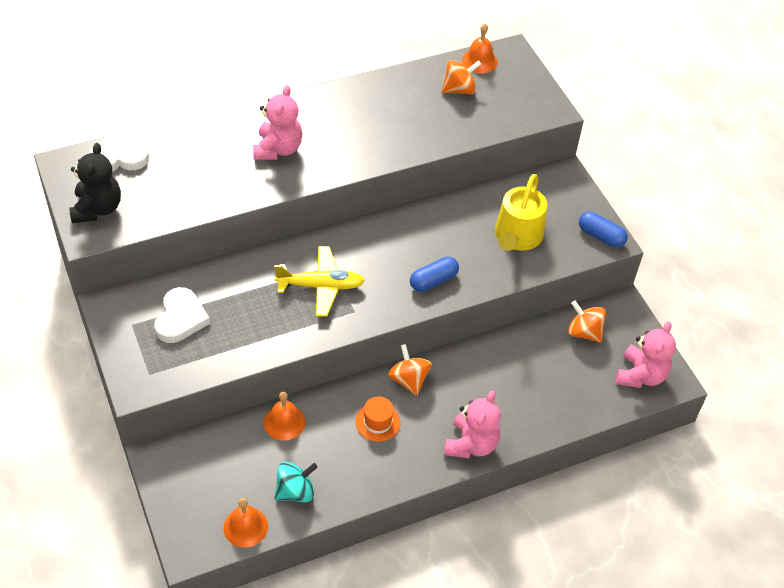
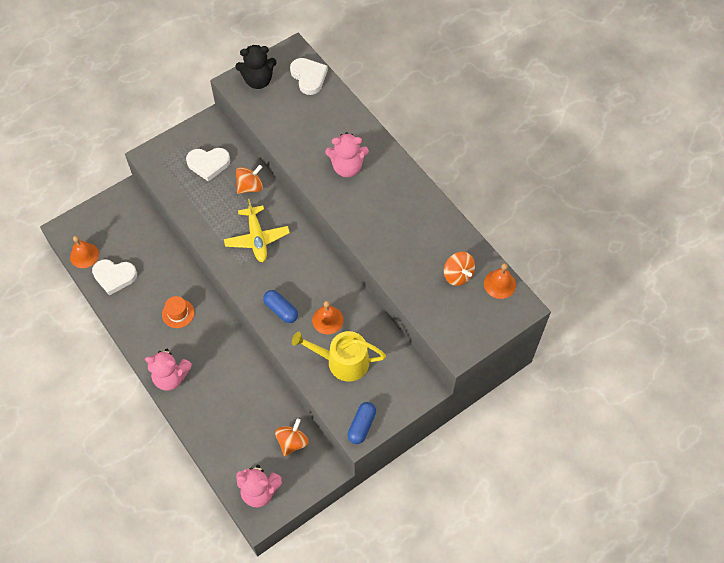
camera: 80 degrees right, 10 degrees up
orange bell [264,392,306,440] -> orange bell moved to [312,301,344,334]
turquoise spinning top [274,462,318,503] -> white heart [92,259,137,296]
orange spinning top [388,344,431,396] -> orange spinning top moved to [236,165,263,194]

